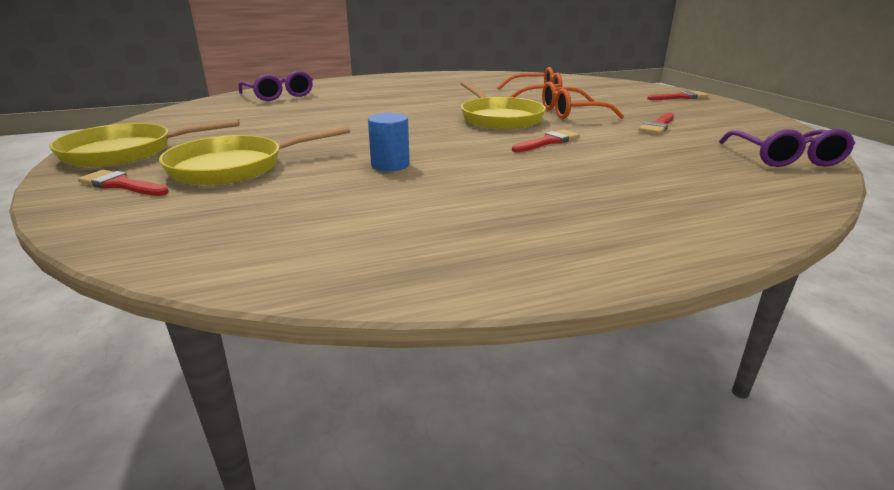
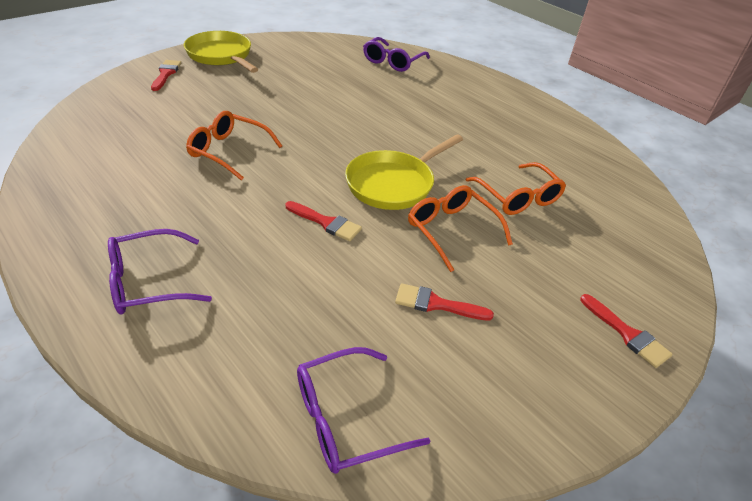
camera: 65 degrees right, 15 degrees up
yellow pan [159,126,350,185] -> none
blue cylinder [368,113,410,171] -> orange glasses [186,111,282,180]
none -> purple glasses [108,229,212,314]

